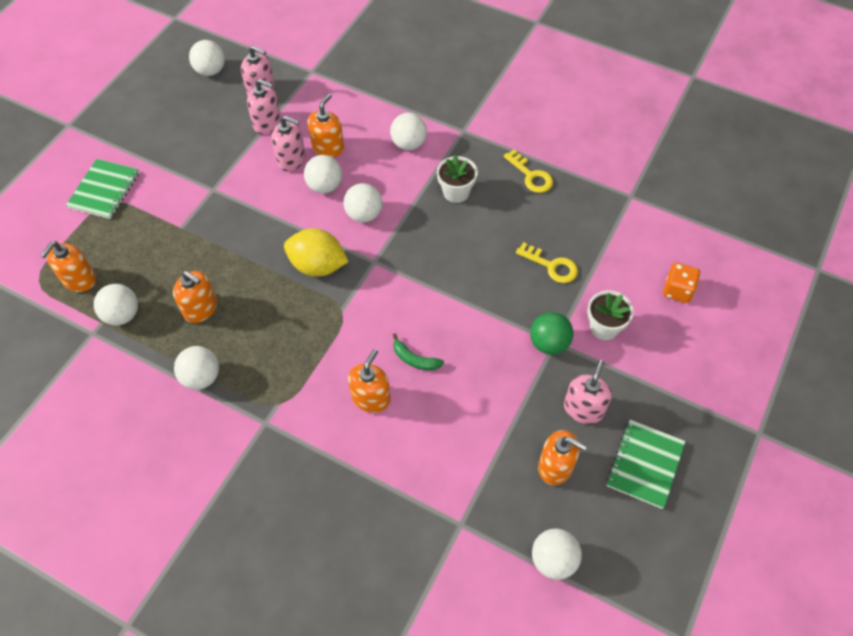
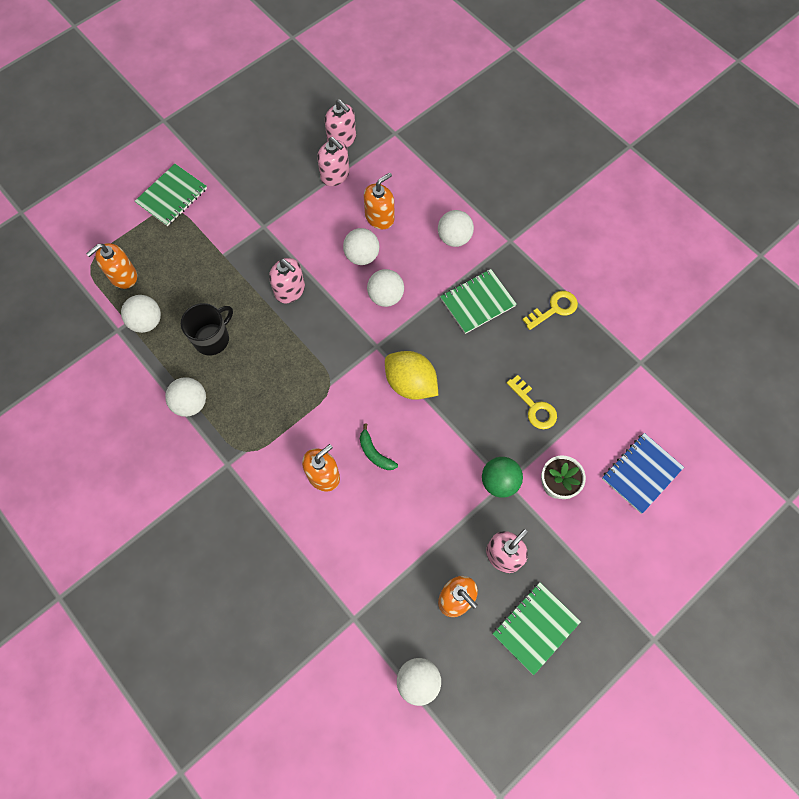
camera: 20 degrees right, 10 degrees up
orange soap dispenser [173,271,217,323] -> black mug [181,303,233,355]
white ball [189,40,225,76] -> none
pink soap dispenser [271,115,305,171] -> pink soap dispenser moved to [269,258,305,303]
yellow lemon [284,228,349,277] -> yellow lemon moved to [385,351,438,400]
white flower pot [437,155,478,203] -> green notebook [440,269,517,334]
yellow key [504,149,553,193] -> yellow key turned 105 degrees counterclockwise [522,291,578,330]
orange dice [663,262,700,303] -> blue notebook [602,433,684,514]

